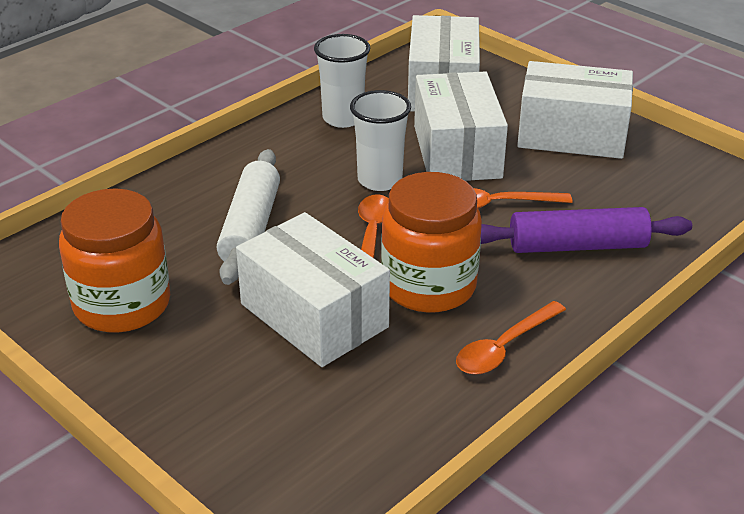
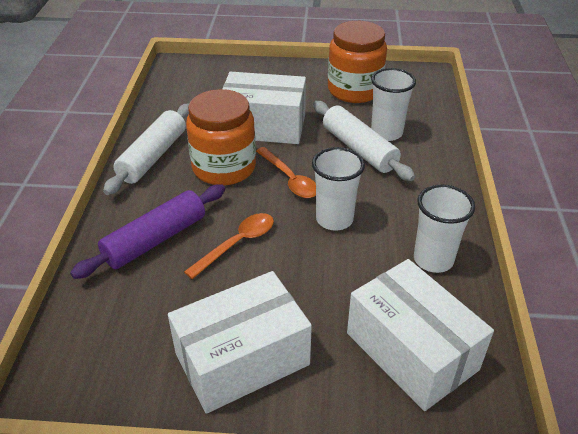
camera: 140 degrees right, 5 degrees up
white box [414,71,508,181] -> none
orange spoon [456,301,566,375] -> white rolling pin [103,103,189,195]
none -> white cup [371,68,416,141]

